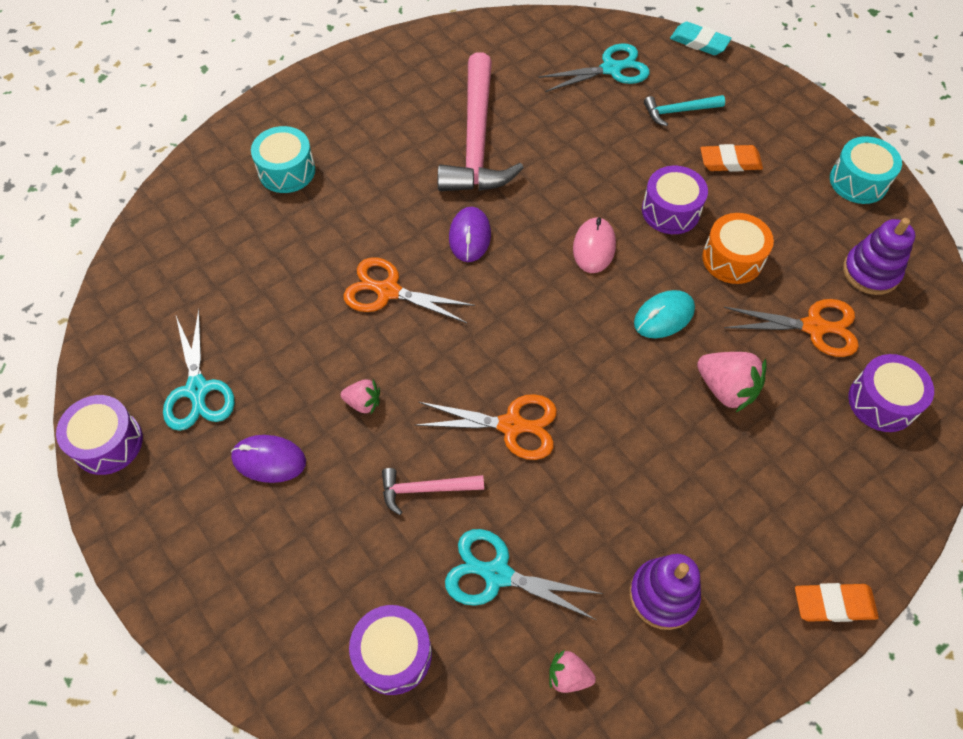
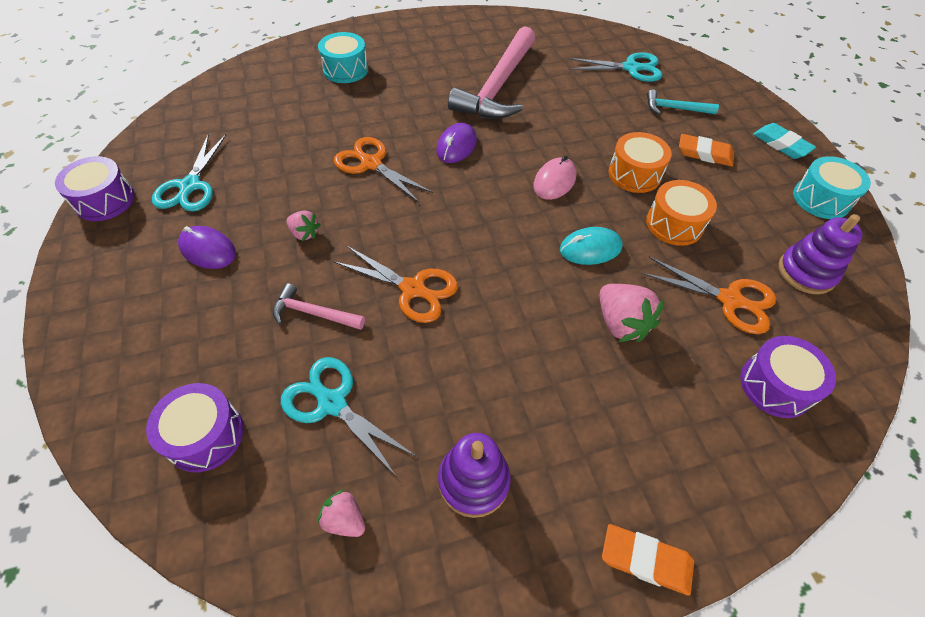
camera: 20 degrees right, 5 degrees down
purple drum [642,166,708,234] -> orange drum [609,132,672,193]
turquoise eraser [670,22,732,55] -> turquoise eraser moved to [753,123,816,159]

